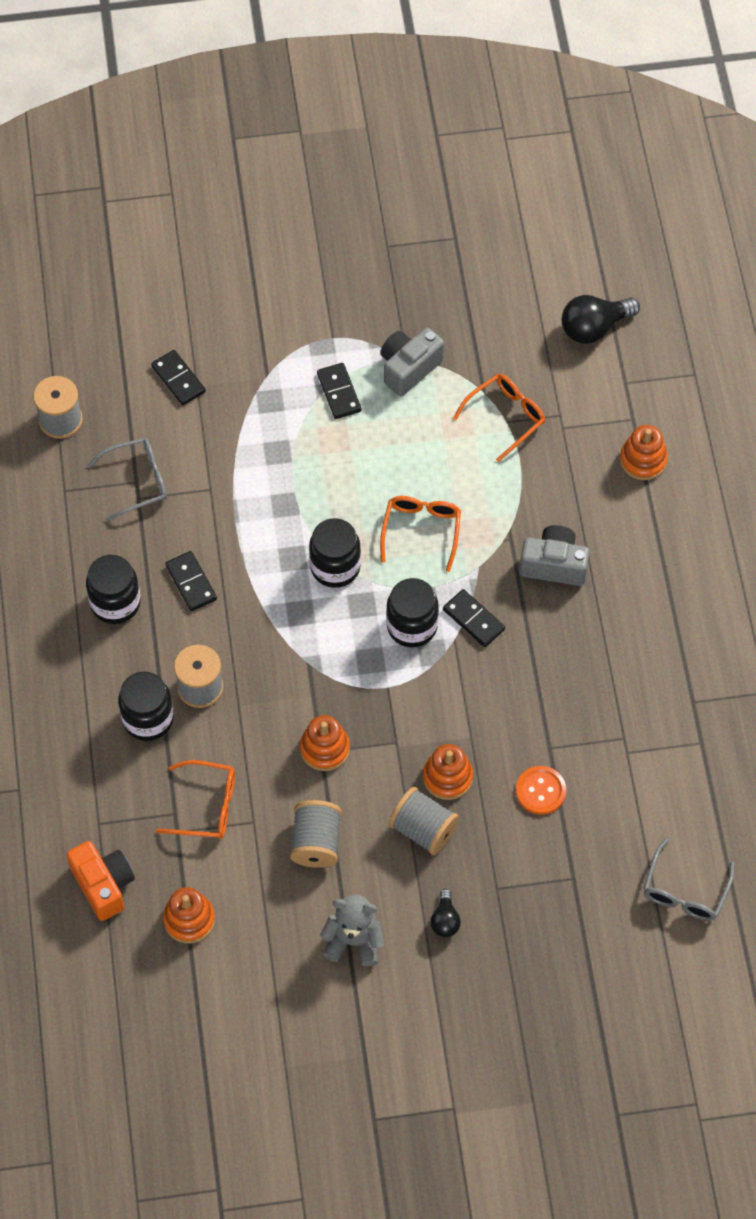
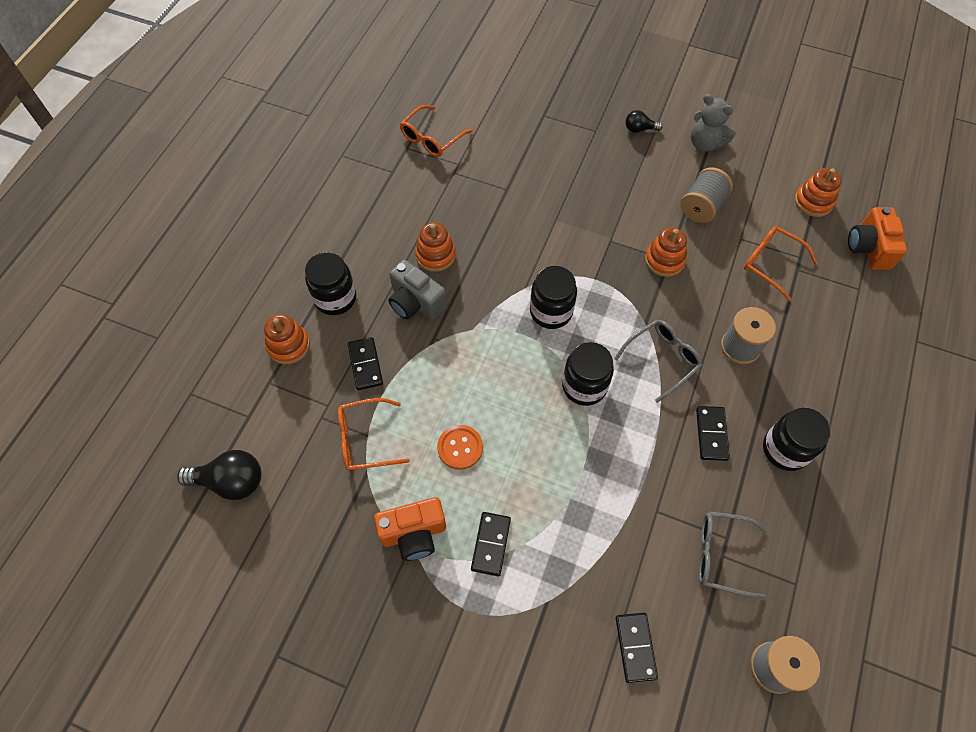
camera: 150 degrees left, 0 degrees up
black jar [118,672,174,741] -> black jar moved to [305,252,356,315]
grey camera [380,328,444,396] -> orange camera [374,497,446,561]
orange glasses [380,496,461,572] -> orange glasses moved to [400,105,472,157]
grey spool [389,787,459,855] -> none
orange stacking toy [423,744,473,800] -> orange stacking toy moved to [415,222,456,272]
black light bulb [431,889,461,937] -> black light bulb turned 120 degrees counterclockwise [626,110,663,133]
black domino [443,589,505,647] -> black domino moved to [348,337,383,390]
orange button [516,766,566,815] -> orange button moved to [437,425,483,470]
grey glasses [643,838,734,921] -> grey glasses moved to [614,320,703,403]

